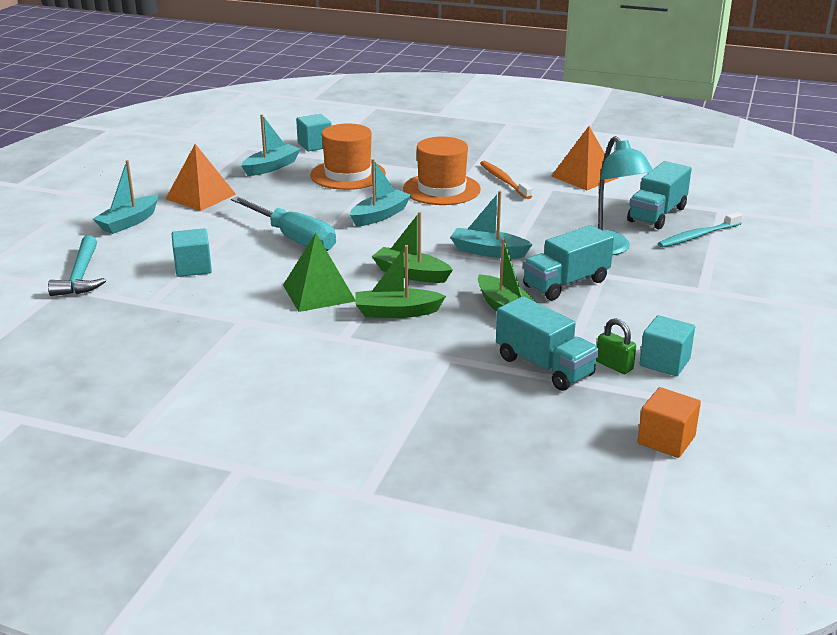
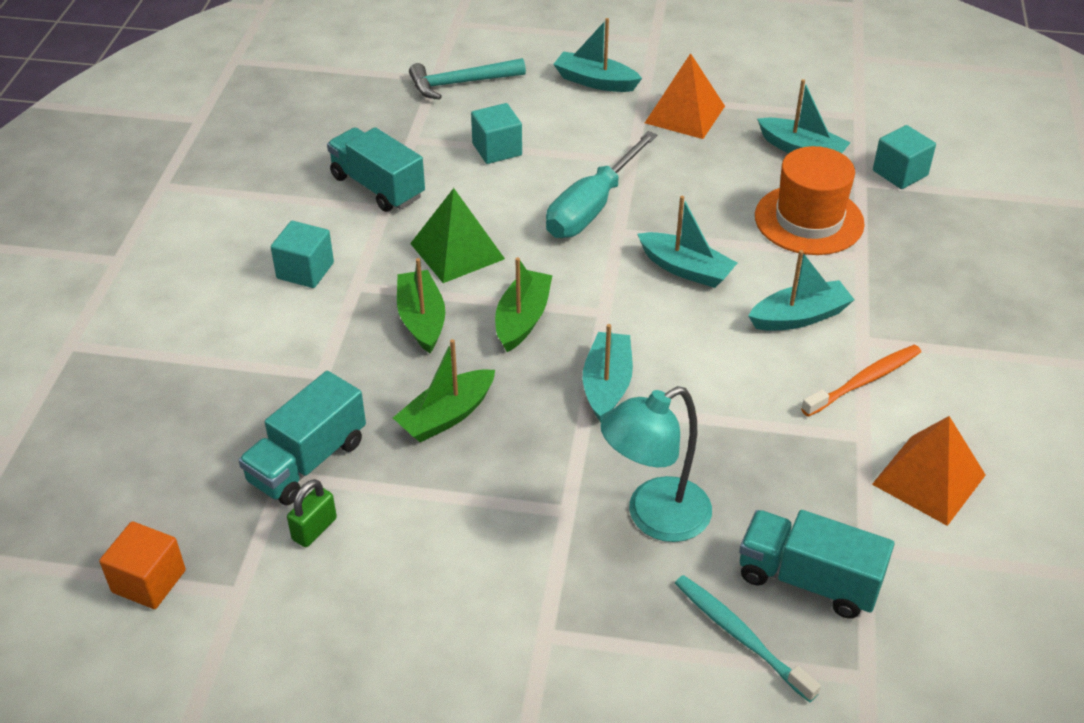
camera: 80 degrees right, 15 degrees up
orange hat [403,137,481,205] -> turquoise boat [748,250,855,331]
turquoise truck [523,225,614,300] -> turquoise truck moved to [327,127,425,212]
turquoise cube [640,315,695,376] -> turquoise cube moved to [271,221,334,288]

